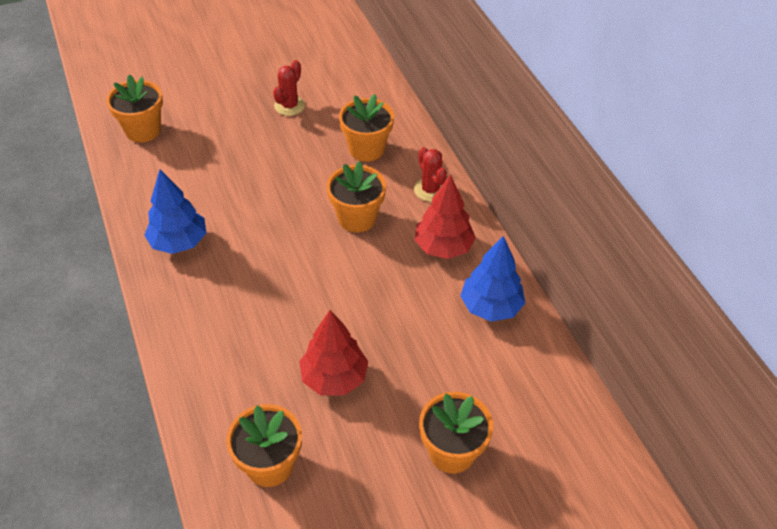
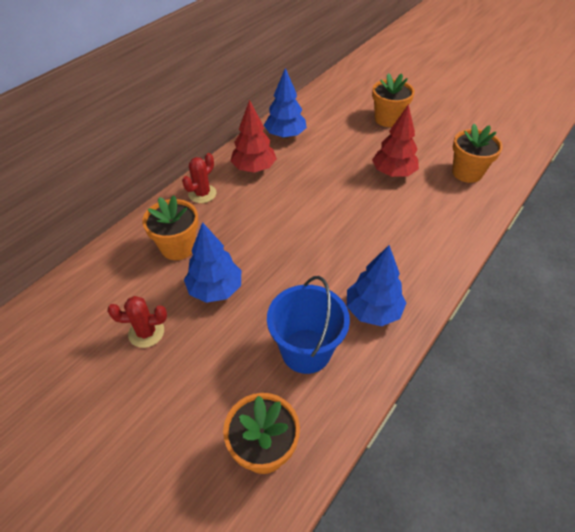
camera: 120 degrees left, 0 degrees up
orange flower pot [327,161,386,233] -> none
none -> blue tree [184,222,241,303]
none -> blue bucket [267,276,350,374]

